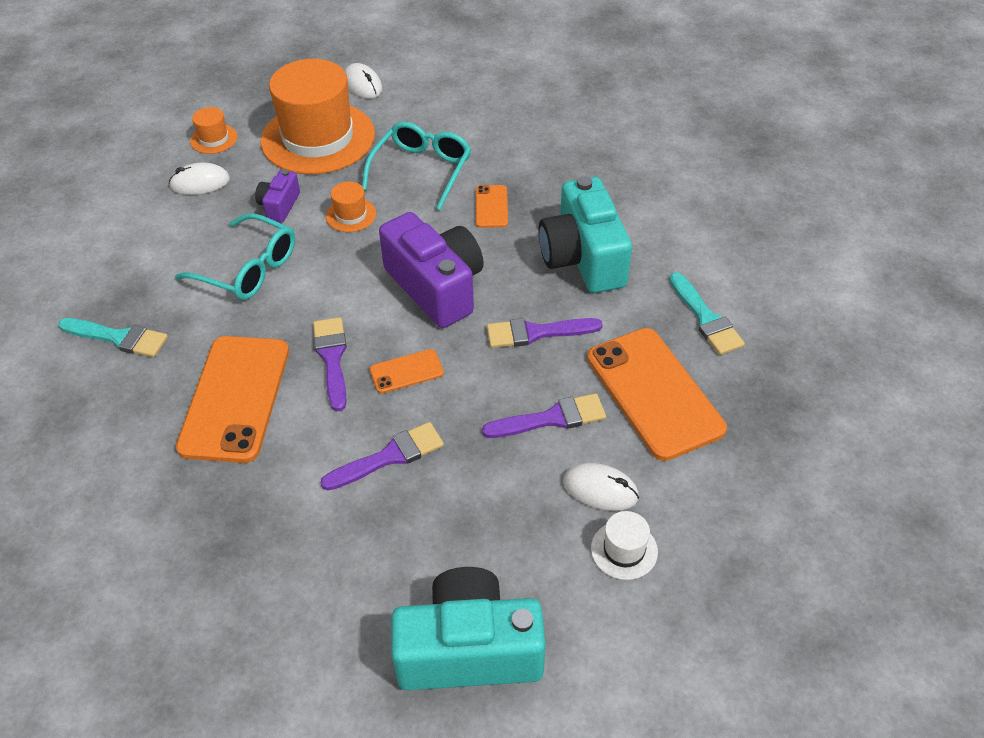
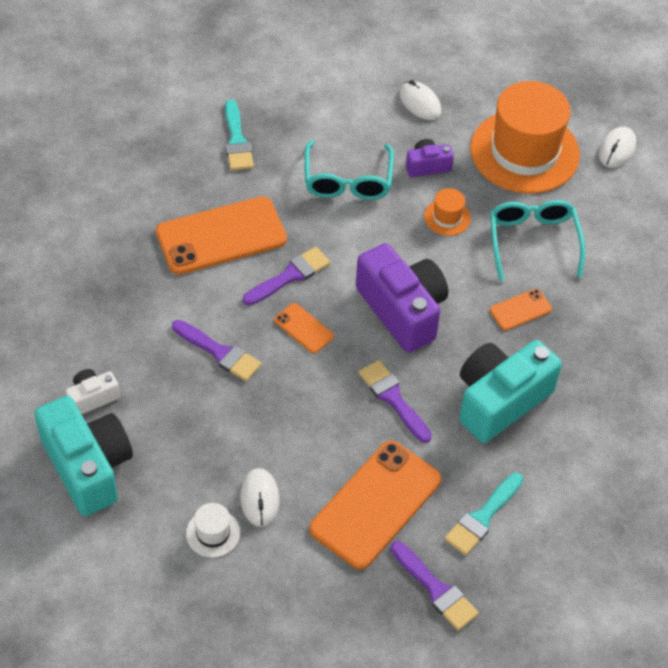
camera: 60 degrees right, 5 degrees up
orange hat [190,107,238,154] -> none
turquoise glasses [362,121,471,210] -> turquoise glasses turned 90 degrees counterclockwise [490,200,585,281]
purple camera [379,212,484,328] -> purple camera turned 60 degrees counterclockwise [356,243,448,353]
purple brush [482,393,606,438] -> purple brush moved to [391,541,479,631]
none -> white camera [65,369,120,414]

